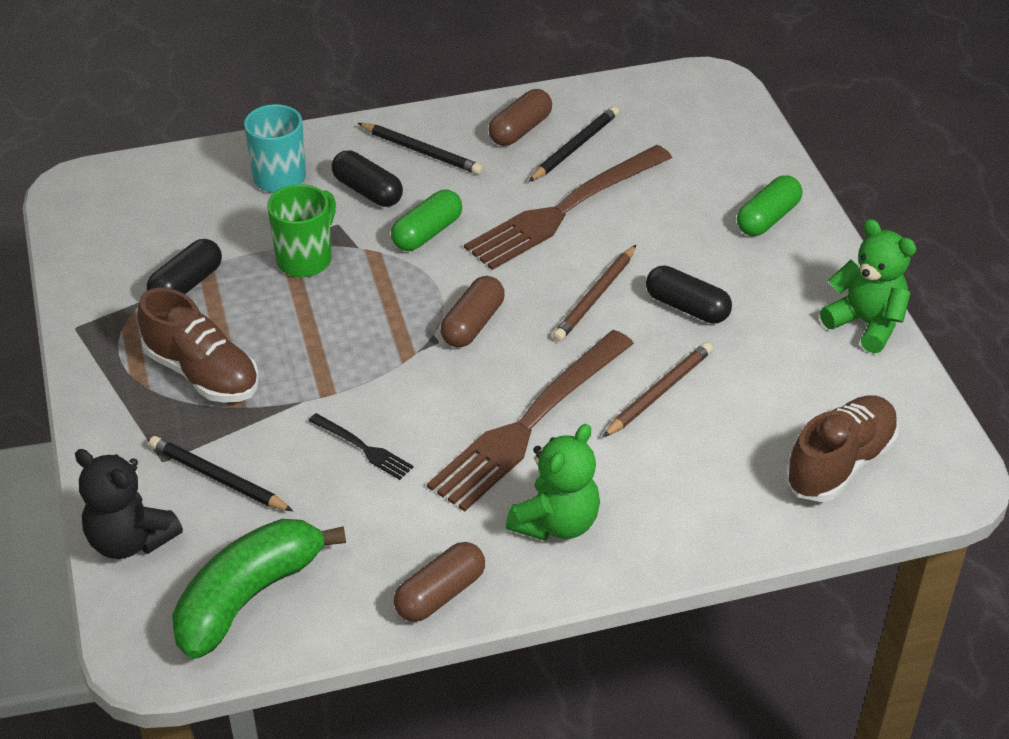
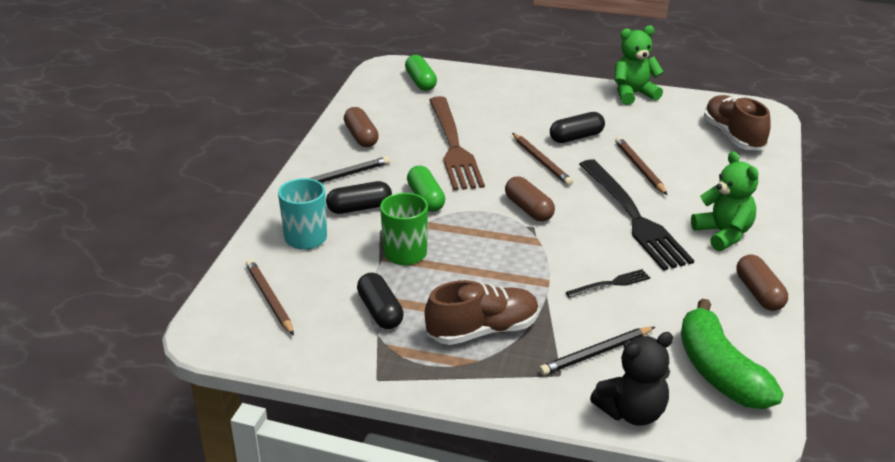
camera: 60 degrees left, 10 degrees down
brown fork [427,330,634,511] -> black fork [579,159,694,271]
black pencil [528,106,619,182] -> none
green capsule [737,175,802,236] -> green capsule moved to [405,55,437,91]
none -> brown pencil [246,259,294,335]

